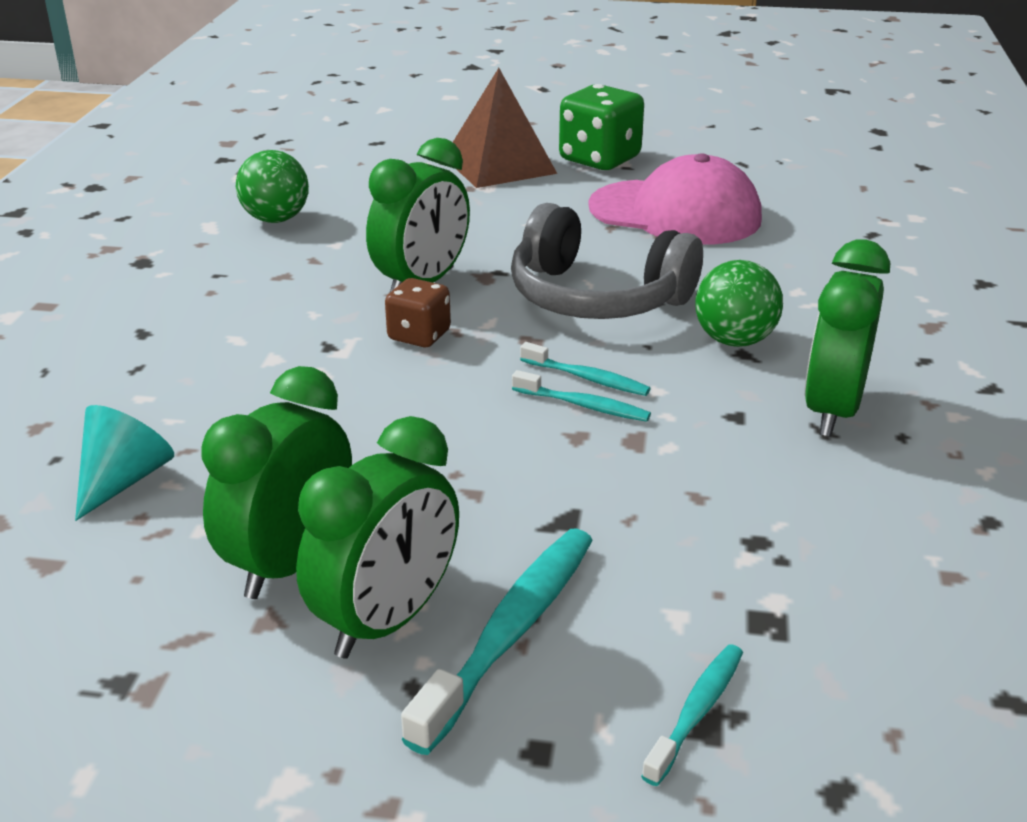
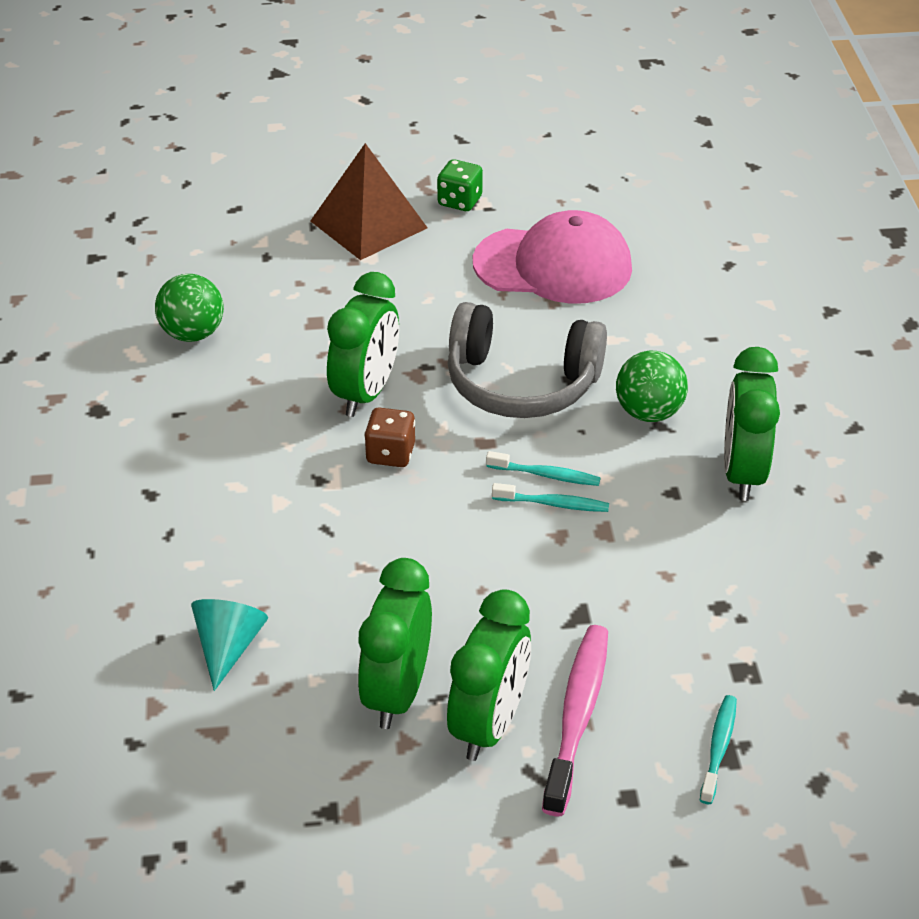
camera: 15 degrees left, 10 degrees up
turquoise toothbrush [401,529,593,755] -> pink toothbrush [542,625,608,817]
green dice [559,84,644,170] -> green dice [437,159,483,211], size x0.59

